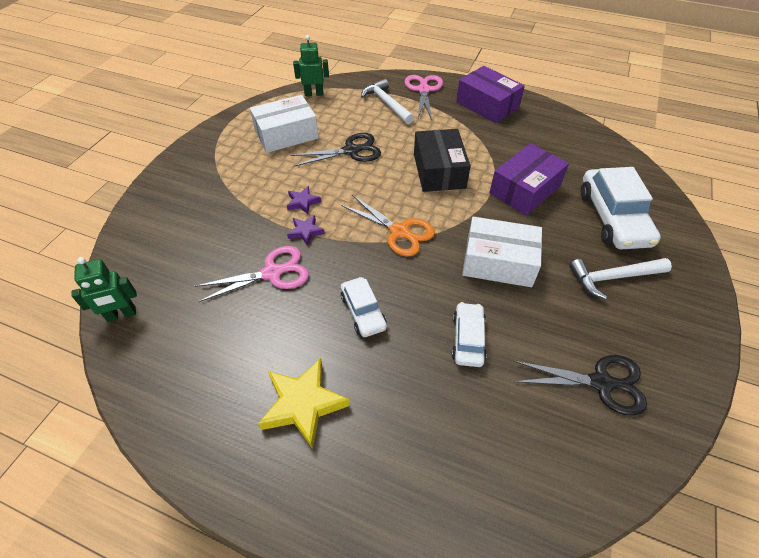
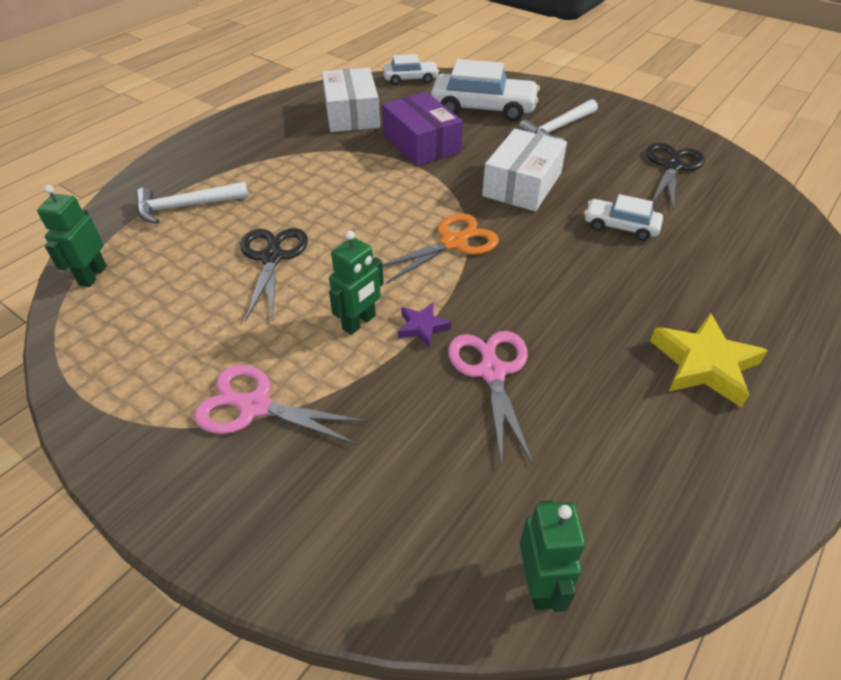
camera: 75 degrees left, 5 degrees down
white box [250,95,319,153] -> white box moved to [322,68,380,132]
purple star [287,186,321,214] -> green robot [329,231,384,335]
white car [341,277,387,337] -> white car moved to [383,54,439,85]
pink scissors [405,75,443,120] -> pink scissors moved to [194,365,368,445]
black box [414,129,471,192] -> none
purple box [456,66,525,123] -> none
white hammer [569,258,672,299] -> white hammer turned 45 degrees clockwise [518,99,598,140]

